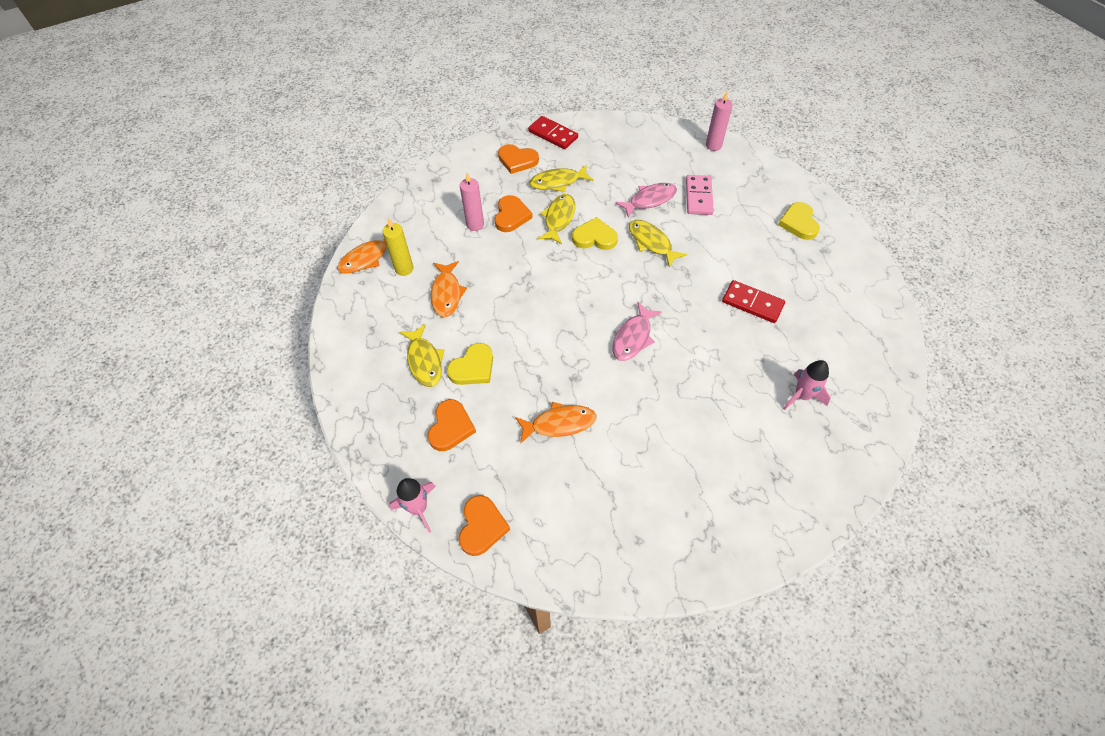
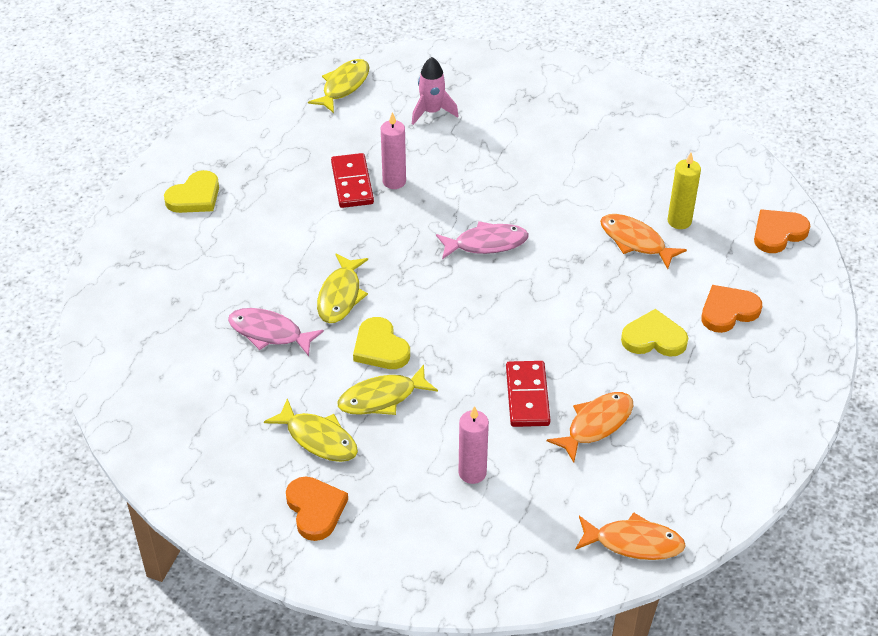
camera: 130 degrees left, 10 degrees down
yellow candle [383,218,414,276] -> yellow candle moved to [668,153,701,229]
pink rocket [390,478,436,533] -> none
yellow fish [400,324,444,387] -> yellow fish moved to [308,59,369,113]
orange heart [495,195,533,232] -> none
red domino [528,116,578,149] -> red domino moved to [506,361,550,427]
pink domino [686,175,714,215] -> none
pink candle [706,91,733,151] -> pink candle moved to [381,112,406,189]

